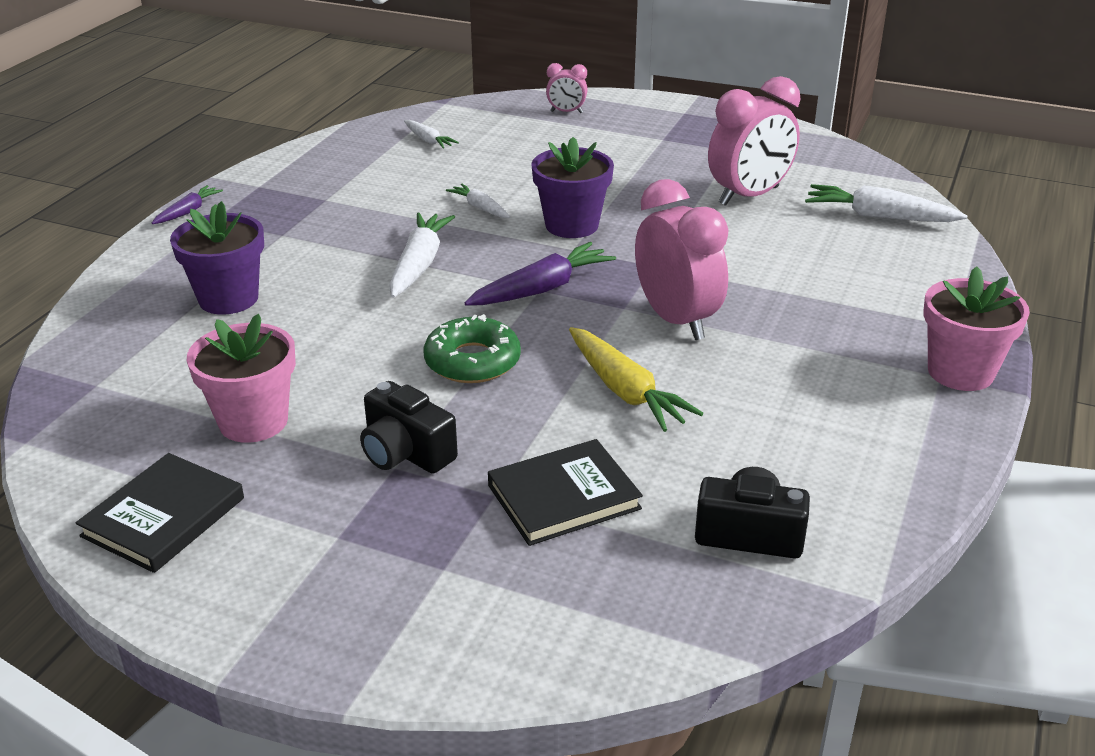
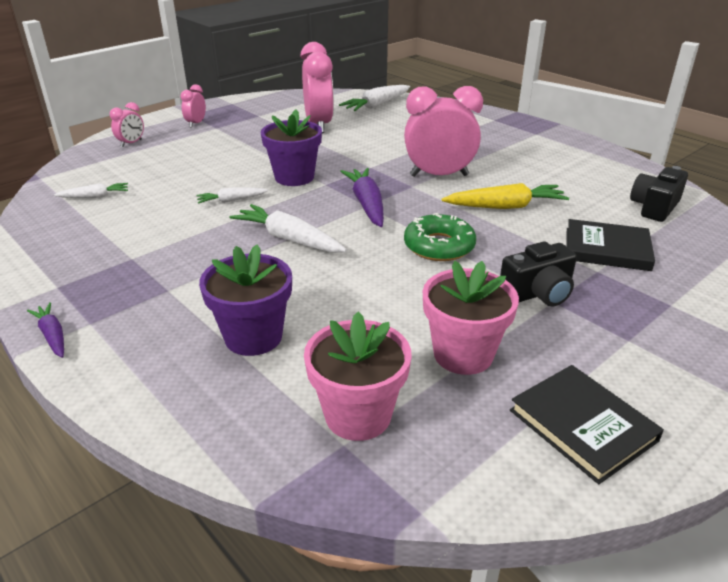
camera: 65 degrees left, 0 degrees up
black book [488,439,643,546] -> black book turned 75 degrees counterclockwise [566,219,655,271]
pink flower pot [923,266,1030,391] -> pink flower pot moved to [304,312,412,441]
none -> pink clock [180,84,206,128]

